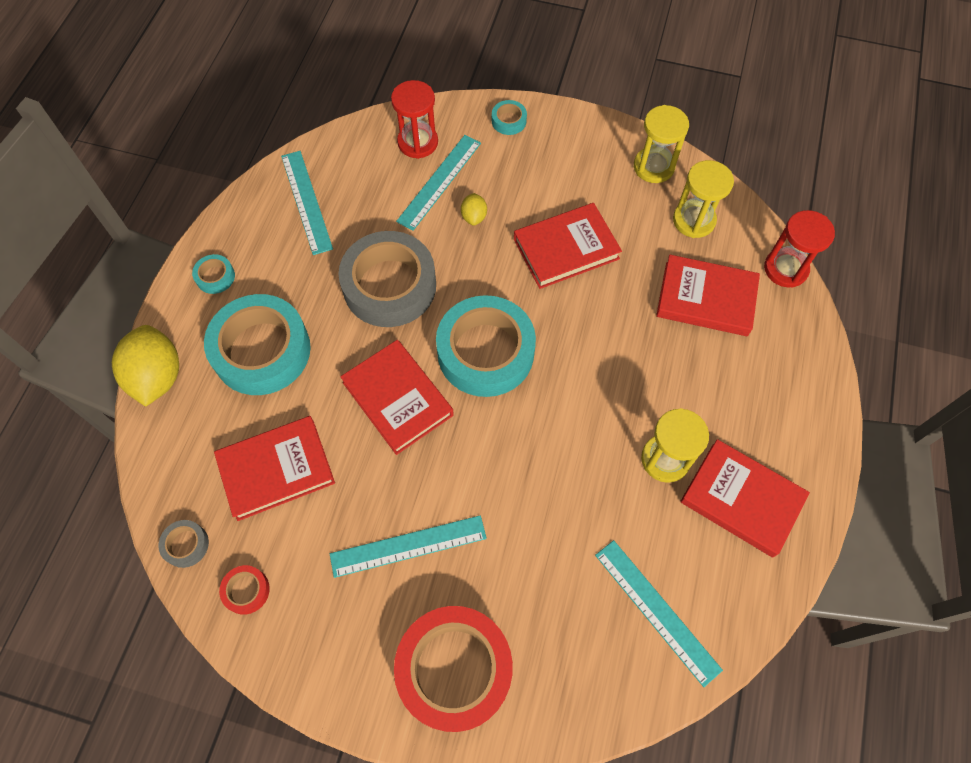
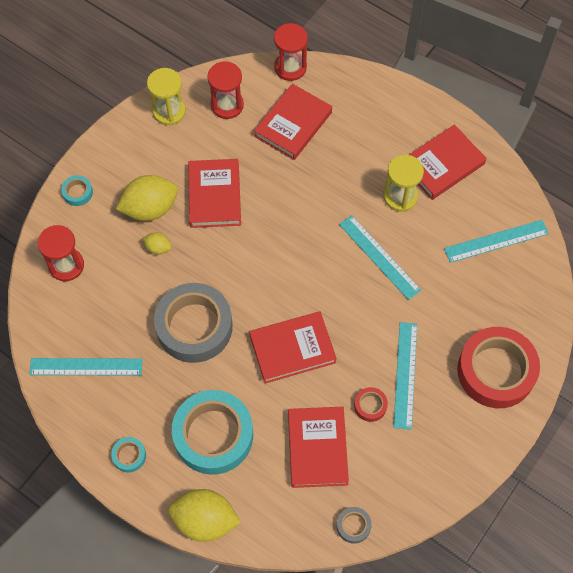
camera: 70 degrees left, 0 degrees up
red tape [219,565,270,615] -> red tape moved to [354,387,388,422]
turquoise ruler [396,135,481,231] -> turquoise ruler moved to [339,215,421,300]
turquoise tape [436,295,536,397] -> none
yellow hourglass [673,160,734,238] -> red hourglass [207,61,244,119]
none -> yellow lemon [116,175,178,221]

